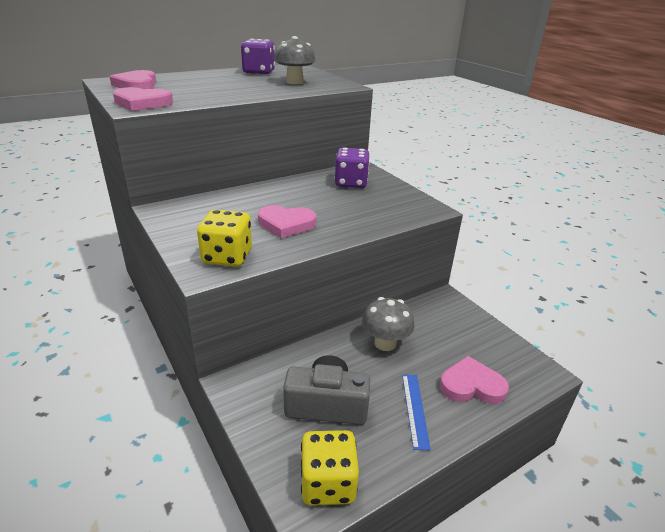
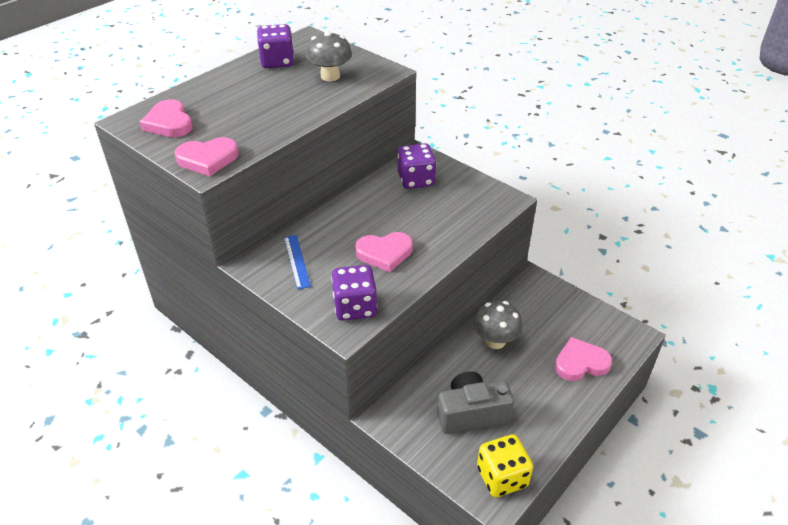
camera: 15 degrees left, 10 degrees up
yellow dice [197,209,252,267] -> purple dice [331,265,377,321]
blue ruler [402,375,431,450] -> blue ruler moved to [284,235,311,290]

